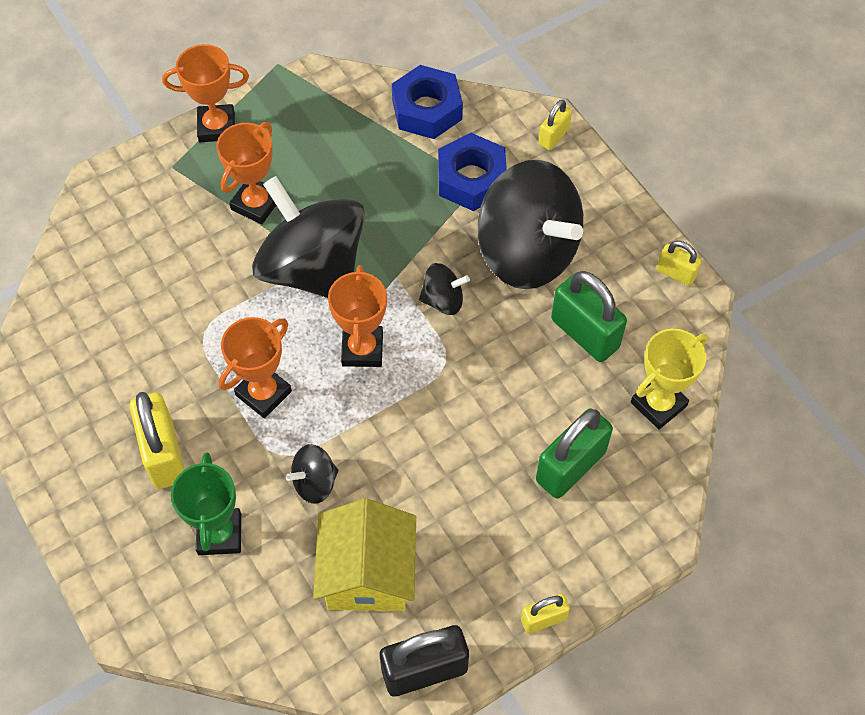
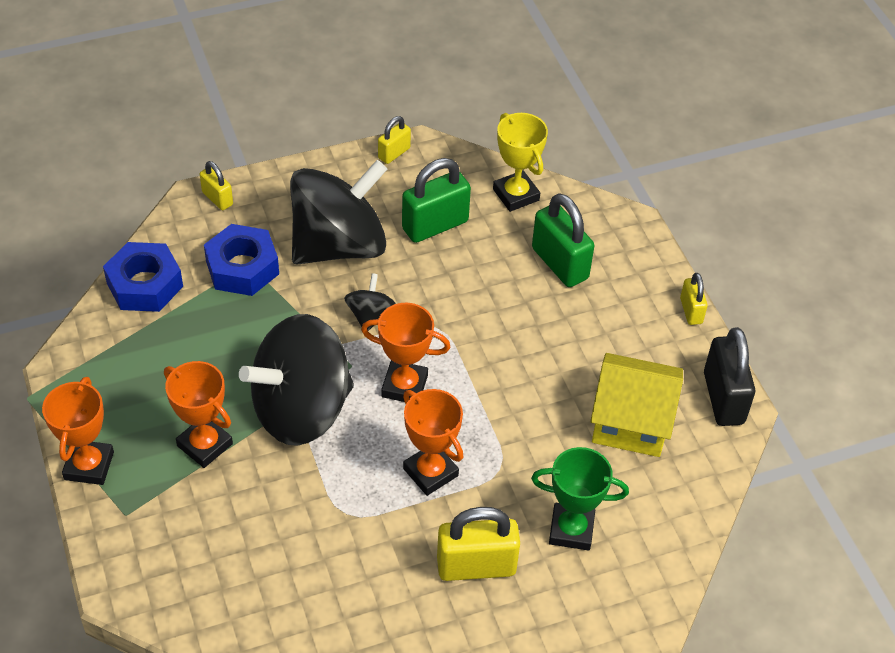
camera: 80 degrees left, 10 degrees down
black spinning top [286,444,339,504] -> none

